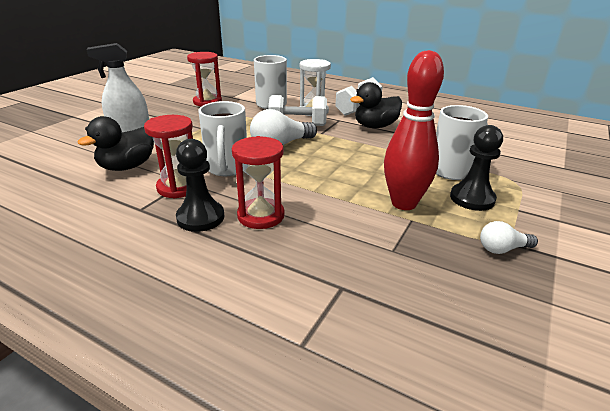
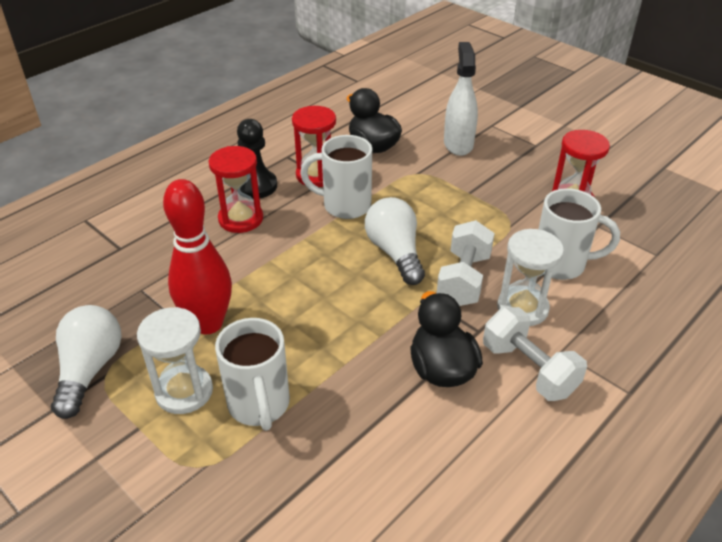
camera: 105 degrees right, 10 degrees up
black pawn [450,125,503,211] -> white hourglass [137,307,213,414]
white light bulb [480,221,538,254] -> white light bulb [51,305,121,419], size x1.78

